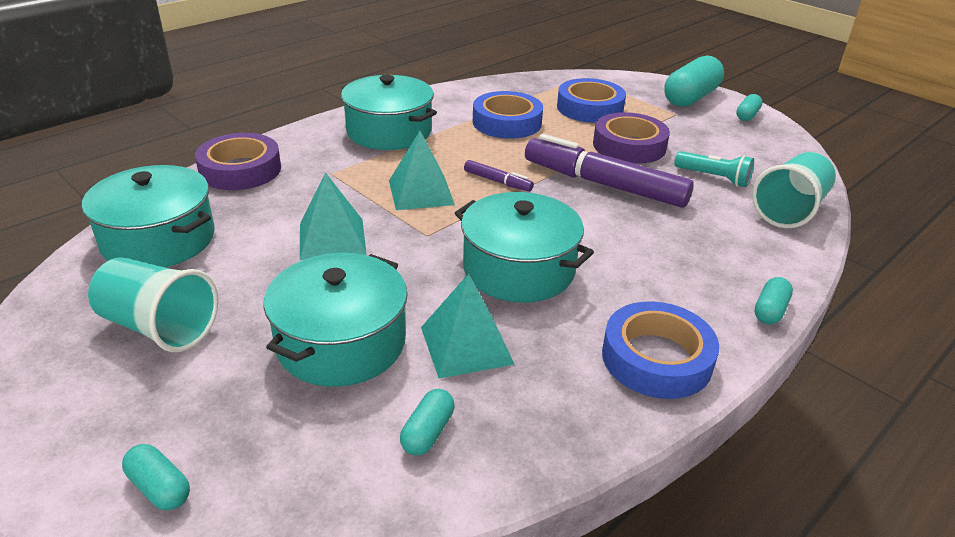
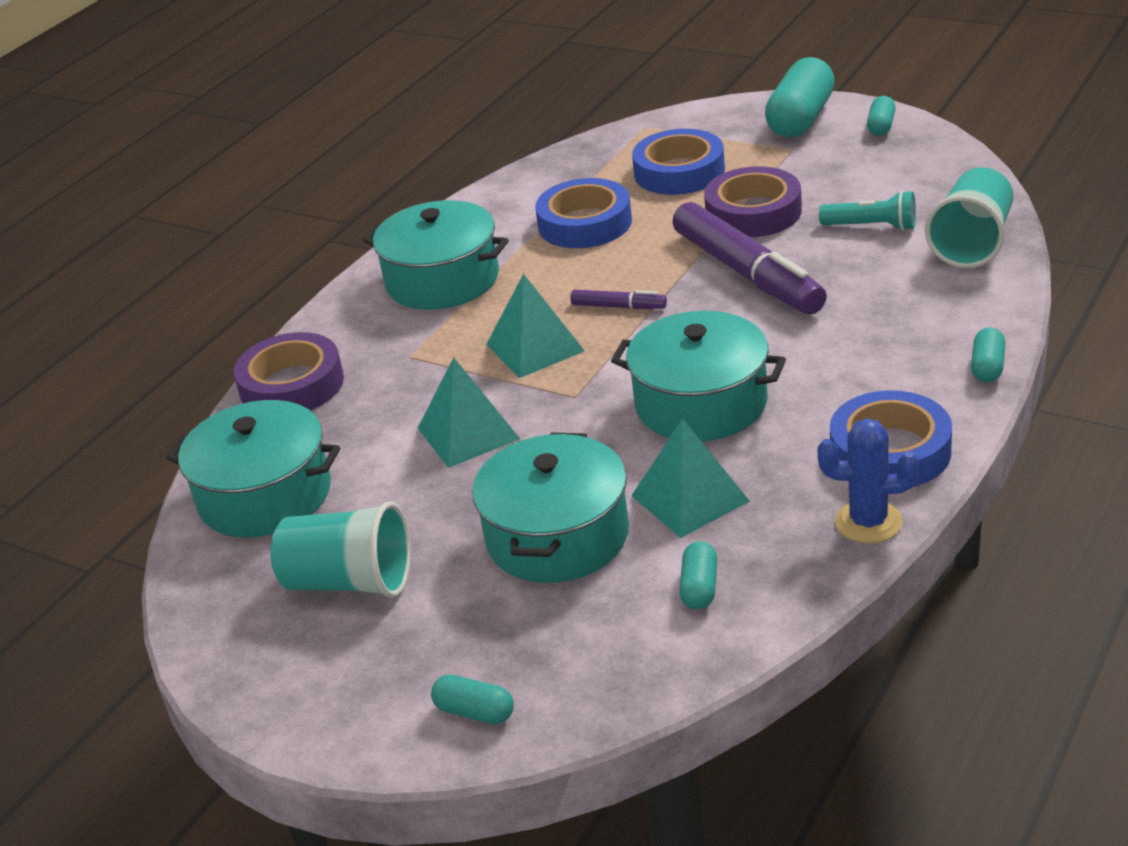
camera: 10 degrees left, 0 degrees up
purple marker [525,134,694,208] -> purple marker turned 135 degrees counterclockwise [673,202,827,315]
none -> blue cactus [818,418,919,543]

